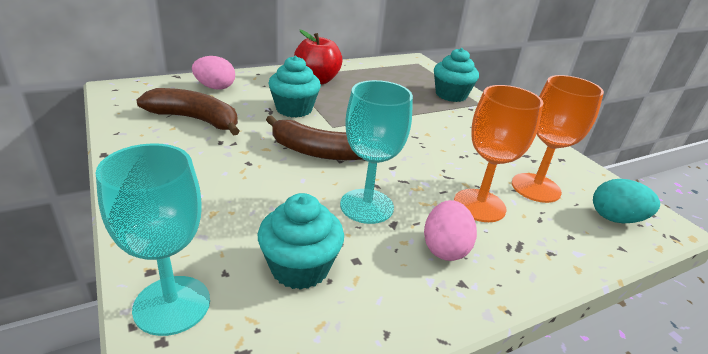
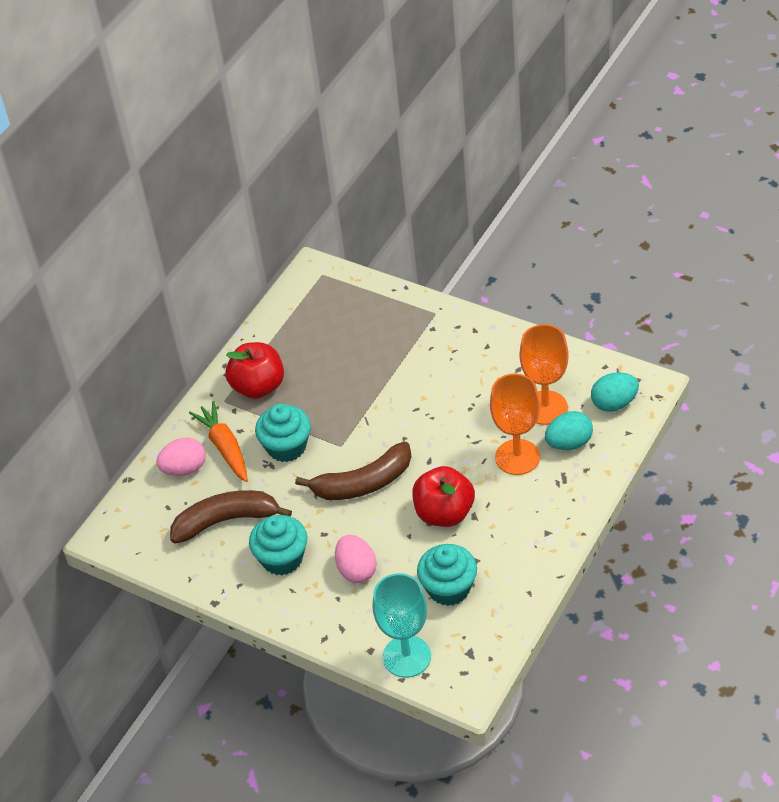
camera: 25 degrees left, 15 degrees up
turquoise goblet [340,80,413,224] -> red apple [412,466,475,527]
pink egg [424,200,477,261] -> pink egg moved to [335,535,377,583]
turquoise cupcake [434,48,479,102] -> turquoise cupcake moved to [249,515,307,575]
none -> orange carrot [189,401,248,482]
none -> turquoise egg [545,411,593,450]

